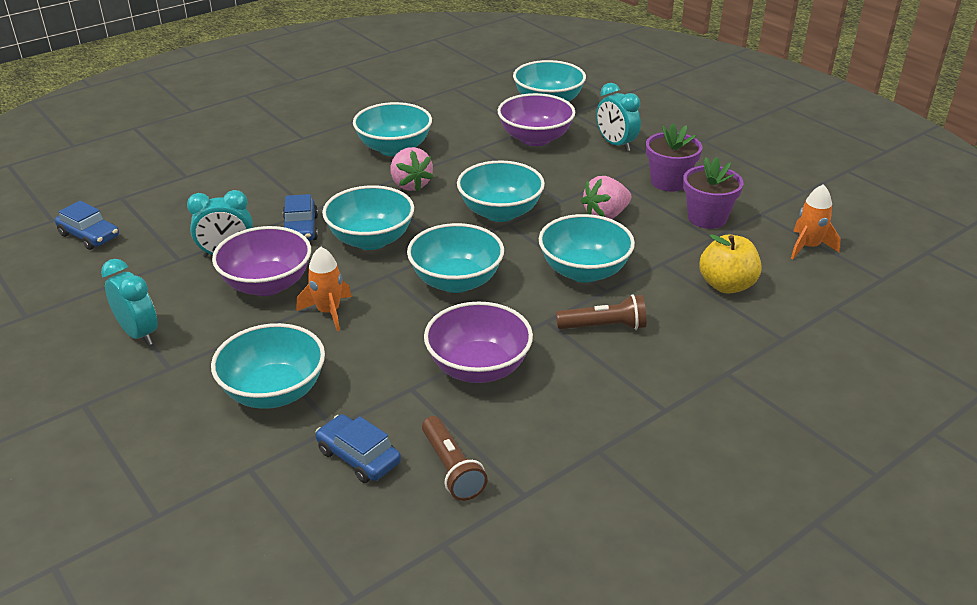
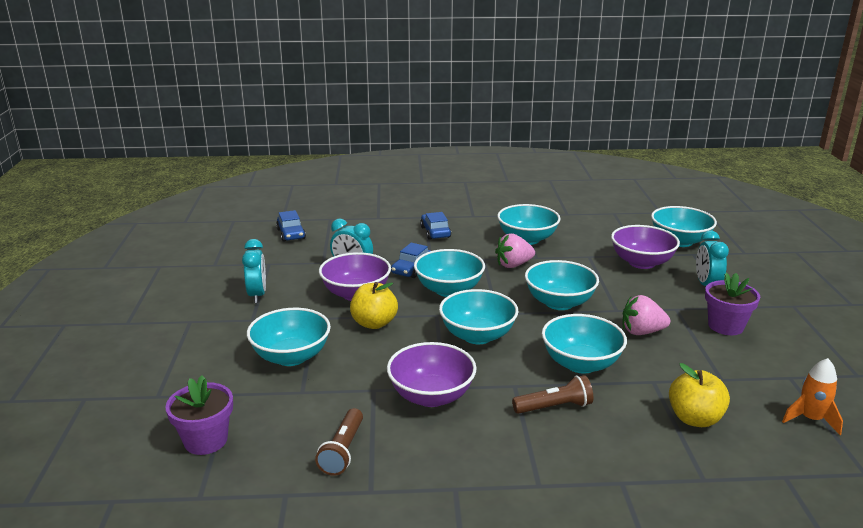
camera: 35 degrees right, 10 degrees down
orange rocket [297,246,352,331] -> yellow apple [350,282,398,329]
blue car [316,414,401,483] -> blue car moved to [420,212,451,240]
pink strawberry [391,147,433,191] -> pink strawberry turned 60 degrees clockwise [495,233,535,268]
brown flashlight [556,294,646,330] -> brown flashlight turned 45 degrees counterclockwise [512,375,593,414]
purple flower pot [683,157,744,229] -> purple flower pot moved to [165,375,233,455]

